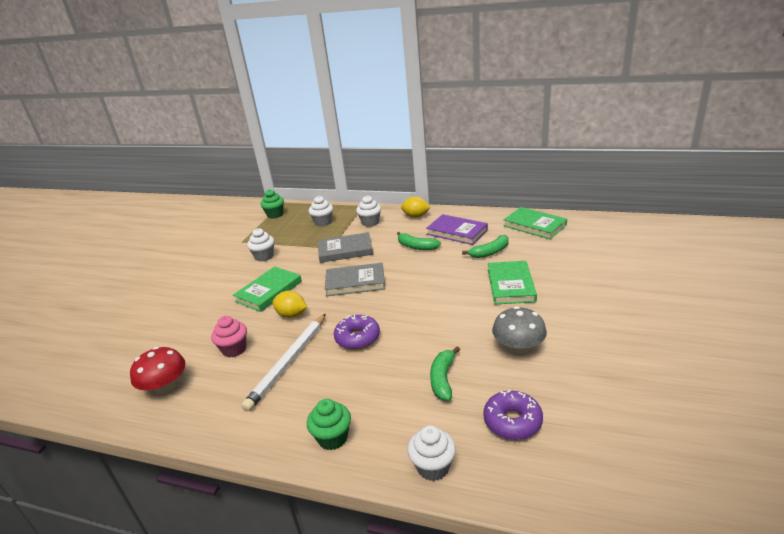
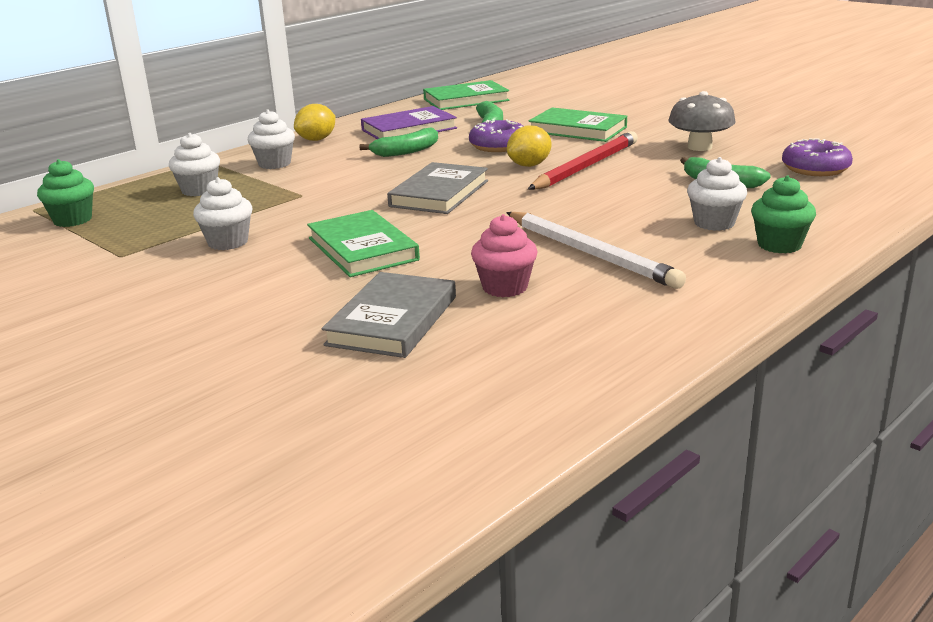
camera: 65 degrees left, 5 degrees down
red mushroom [130,347,186,394] -> none
yellow lemon [272,291,307,318] -> yellow lemon moved to [507,125,551,167]
grey book [318,232,373,263] -> grey book moved to [322,272,456,358]
purple donut [334,315,380,350] -> purple donut moved to [469,119,524,152]
white cupcake [408,425,456,481] -> white cupcake moved to [687,157,747,231]
none -> red pencil [528,131,638,190]

